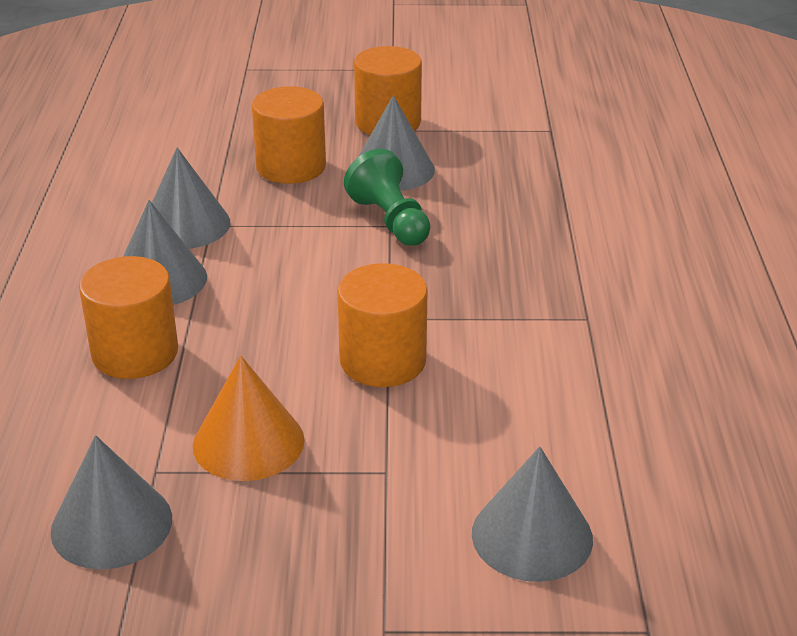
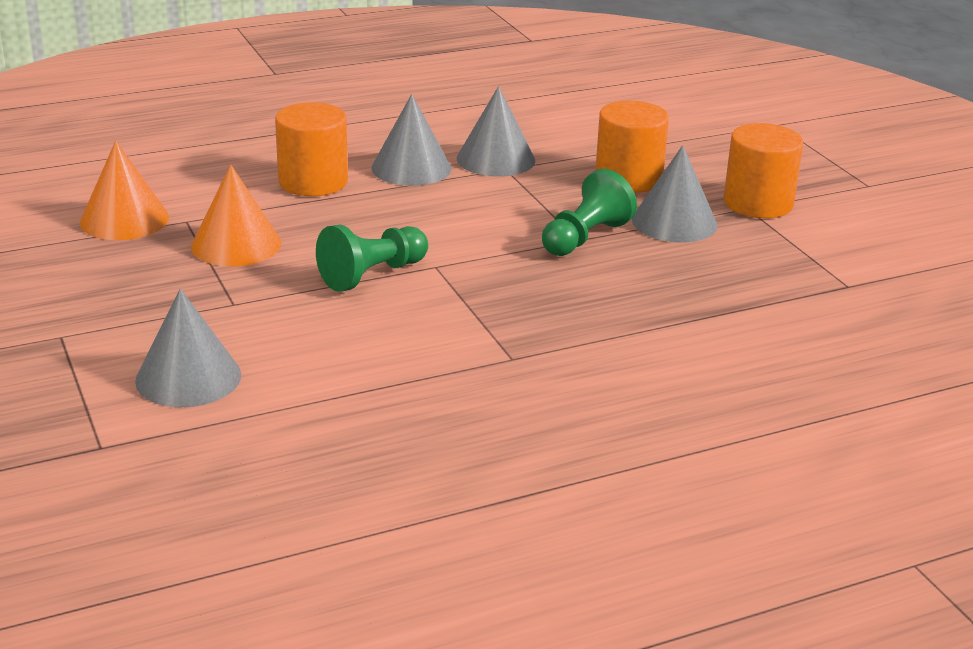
camera: 65 degrees right, 5 degrees down
grey cone [51,435,172,570] -> orange cone [80,141,169,240]
orange cylinder [337,263,428,387] -> green pawn [316,225,428,292]

